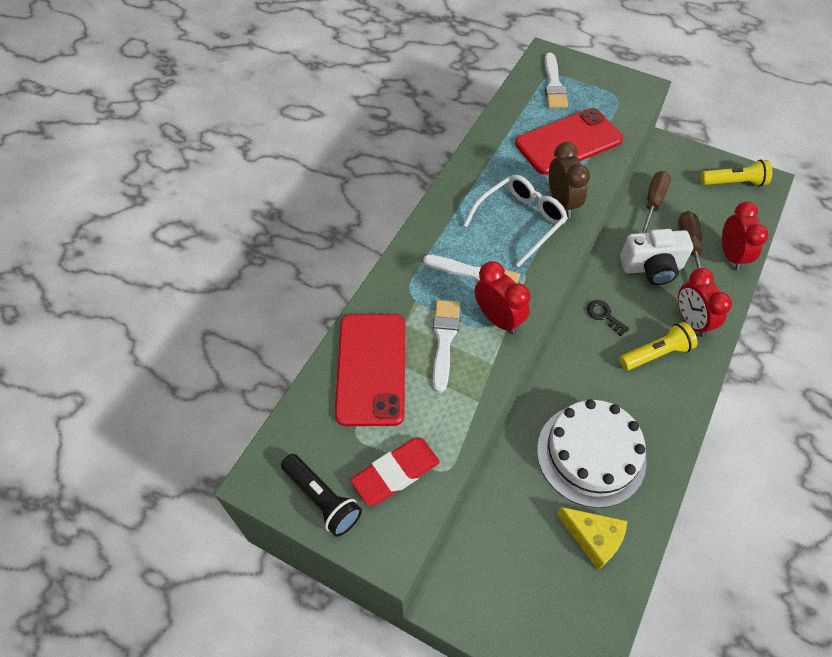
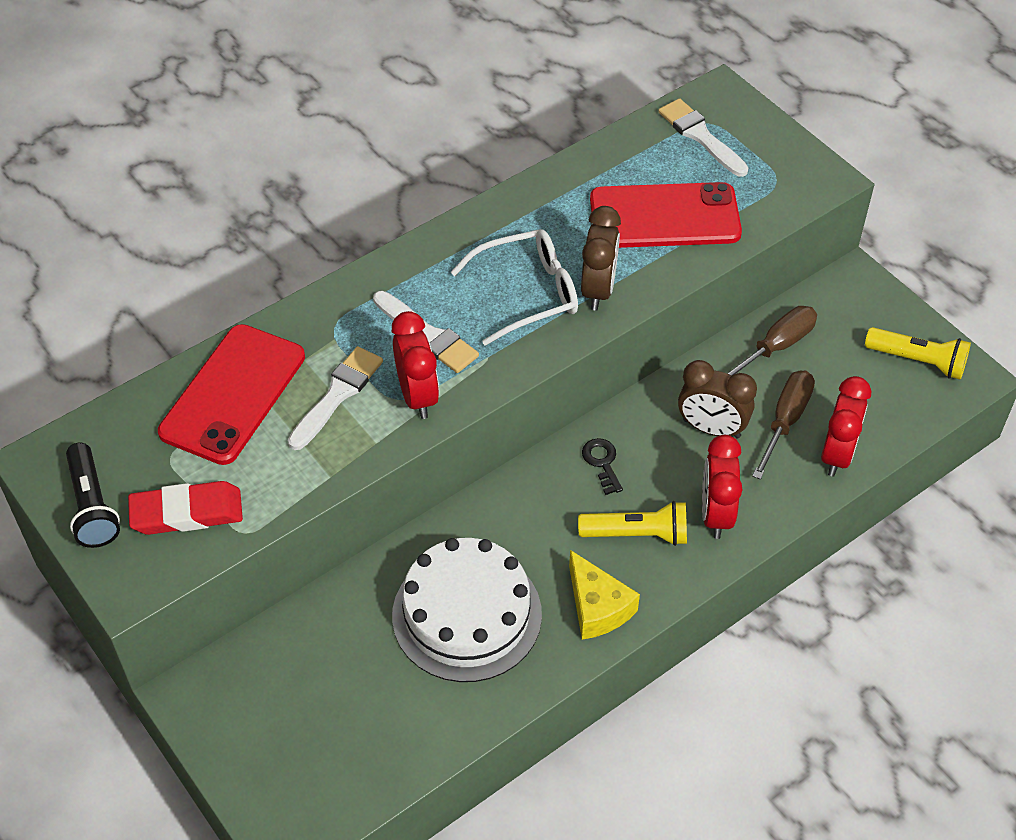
camera: 25 degrees right, 5 degrees down
white brush [544,53,568,108] -> white brush turned 120 degrees clockwise [658,98,749,177]
yellow cheese [556,507,627,570] -> yellow cheese moved to [569,550,640,640]
white camera [620,229,693,285] -> brown clock [678,360,757,439]

